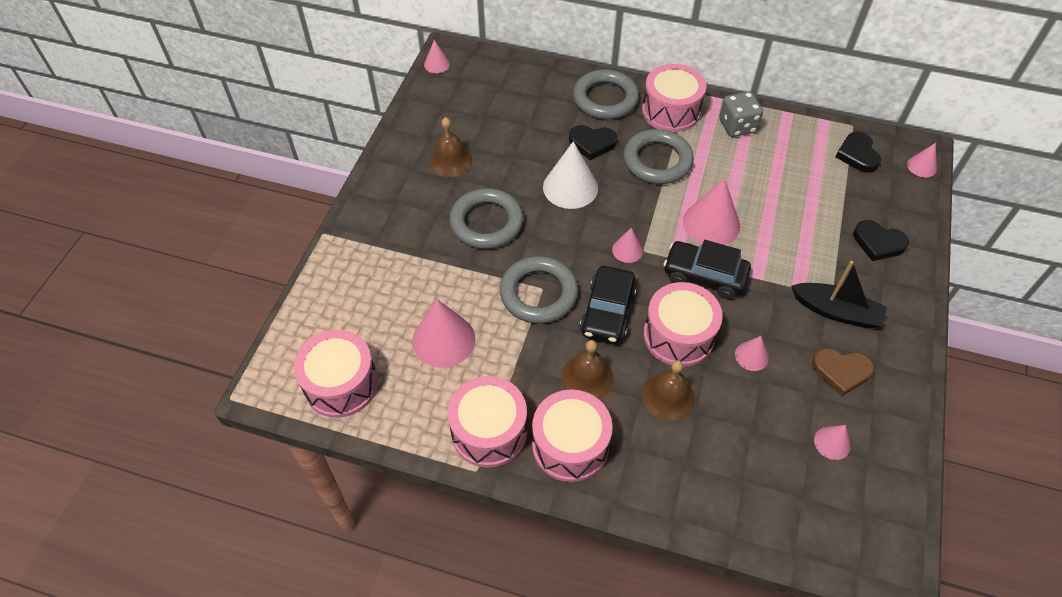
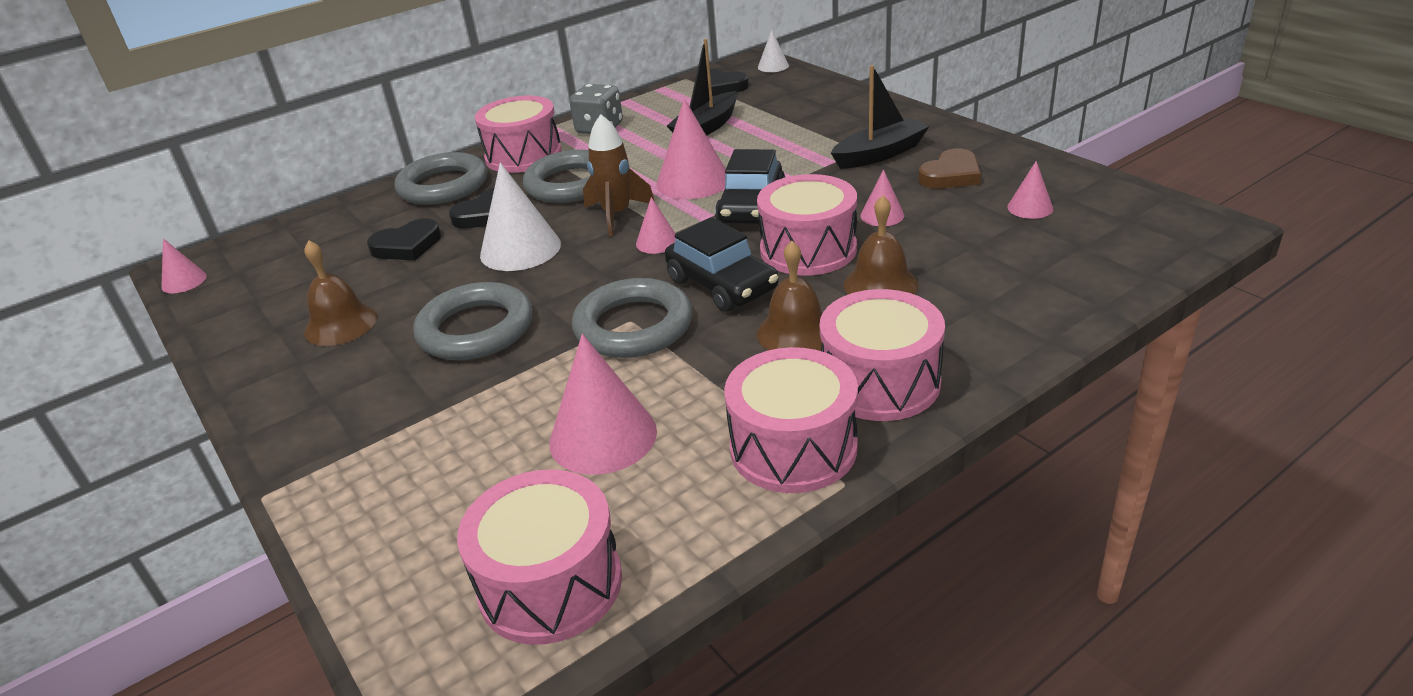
camera: 50 degrees left, 20 degrees down
black car [664,240,751,299] -> black car turned 45 degrees counterclockwise [715,149,785,224]
black heart [853,220,909,261] -> black heart moved to [367,219,441,260]
pink cone [907,143,937,178] -> white cone [758,30,789,72]
none -> brown rocket [583,114,655,236]
none -> black boat [667,39,738,136]

